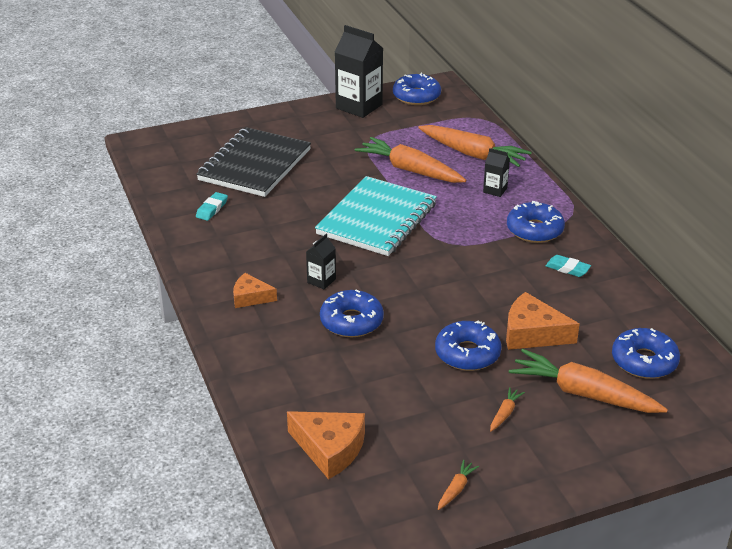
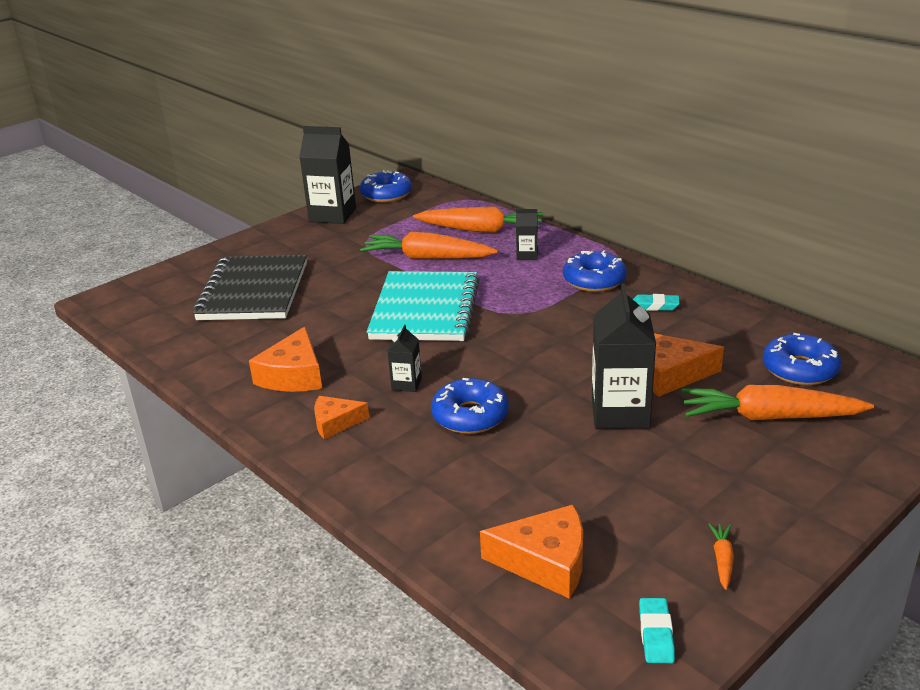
camera: 20 degrees left, 5 degrees down
turquoise eraser [196,192,228,221] -> turquoise eraser moved to [639,598,675,663]
blue donut [435,320,502,371] -> black carton [592,283,656,429]
orange carrot [490,387,525,431] -> none
none -> orange cheese [249,326,322,392]

